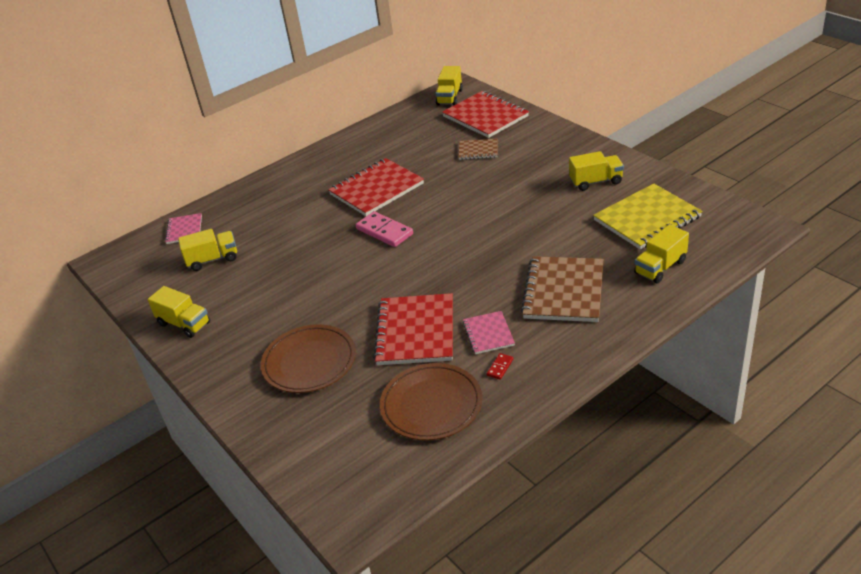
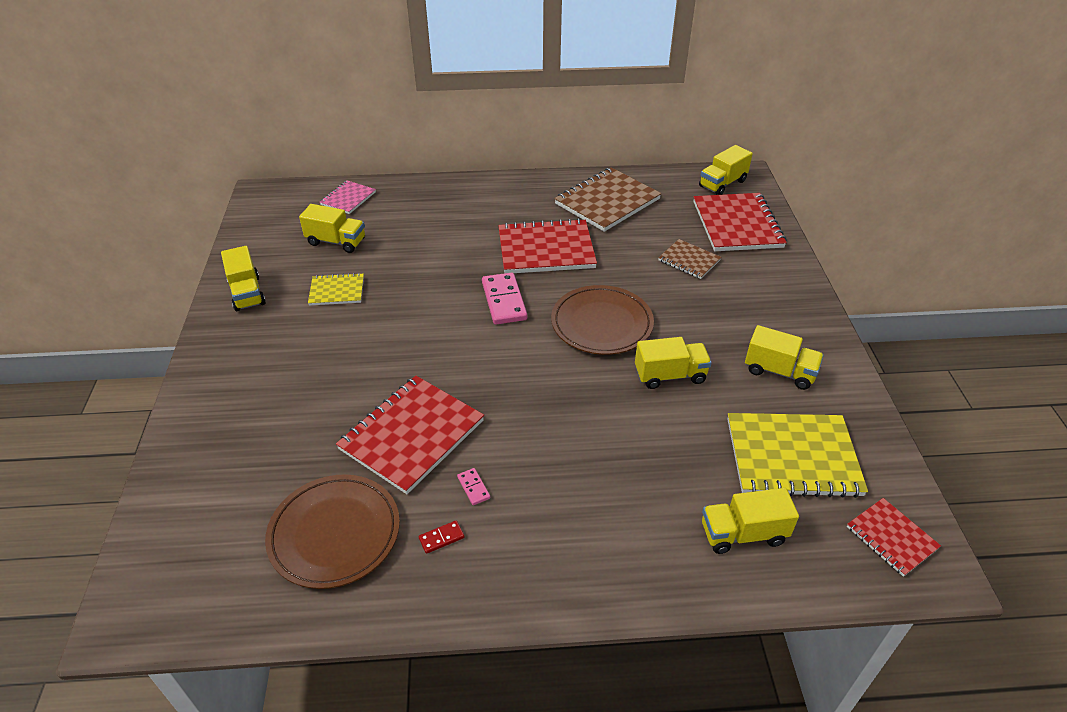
camera: 30 degrees right, 5 degrees up
brown plate [261,324,356,393] -> brown plate moved to [551,285,654,355]
pink notebook [463,311,515,354] -> pink domino [457,468,490,505]
brown notebook [521,256,604,322] -> brown notebook moved to [554,167,661,232]
none -> yellow notebook [308,273,364,305]
none -> yellow truck [635,337,712,389]
none -> red notebook [847,498,941,577]

